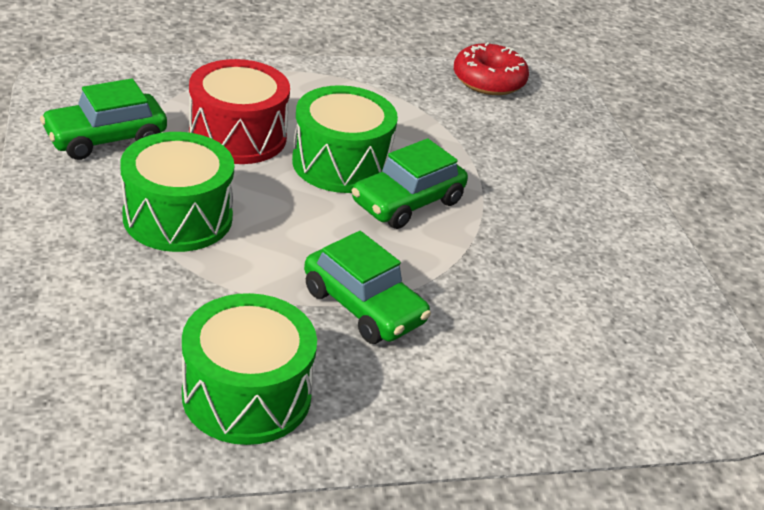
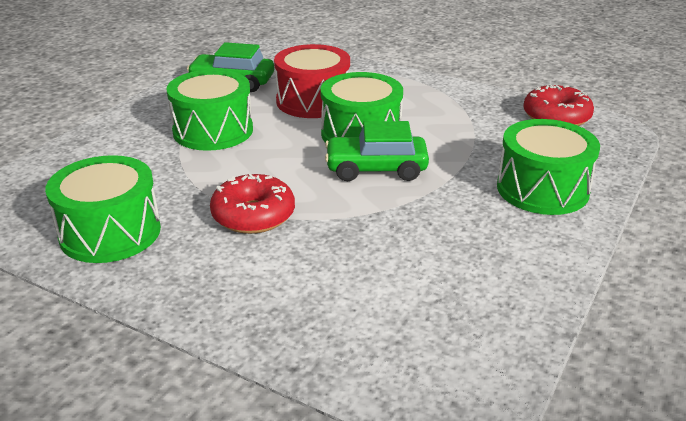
camera: 45 degrees right, 5 degrees down
green car [304,231,431,344] -> red donut [210,174,295,234]
none -> green drum [497,119,600,215]

